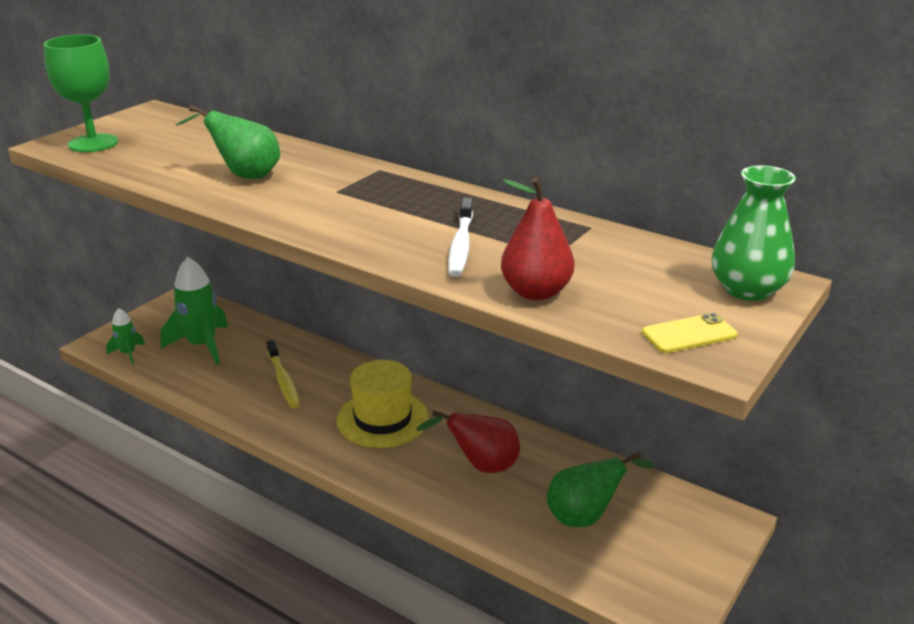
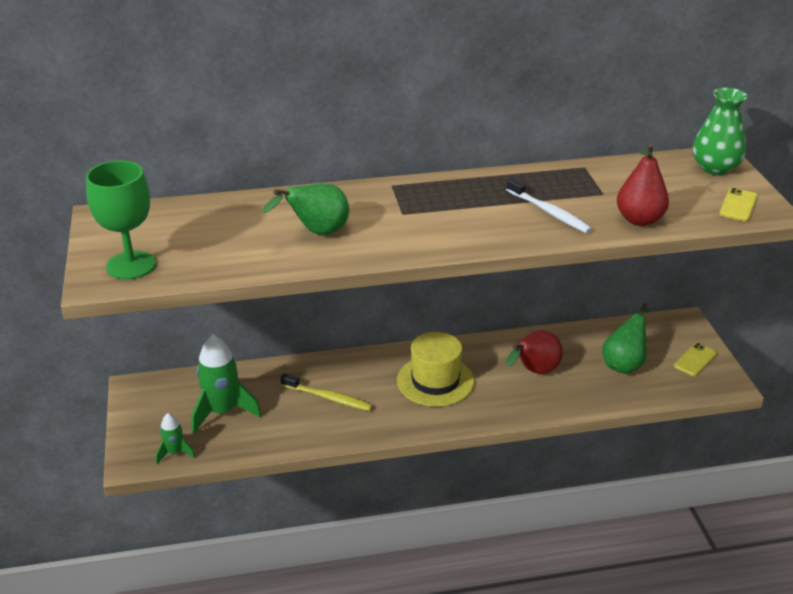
camera: 45 degrees left, 5 degrees up
none -> yellow phone [674,343,717,376]

